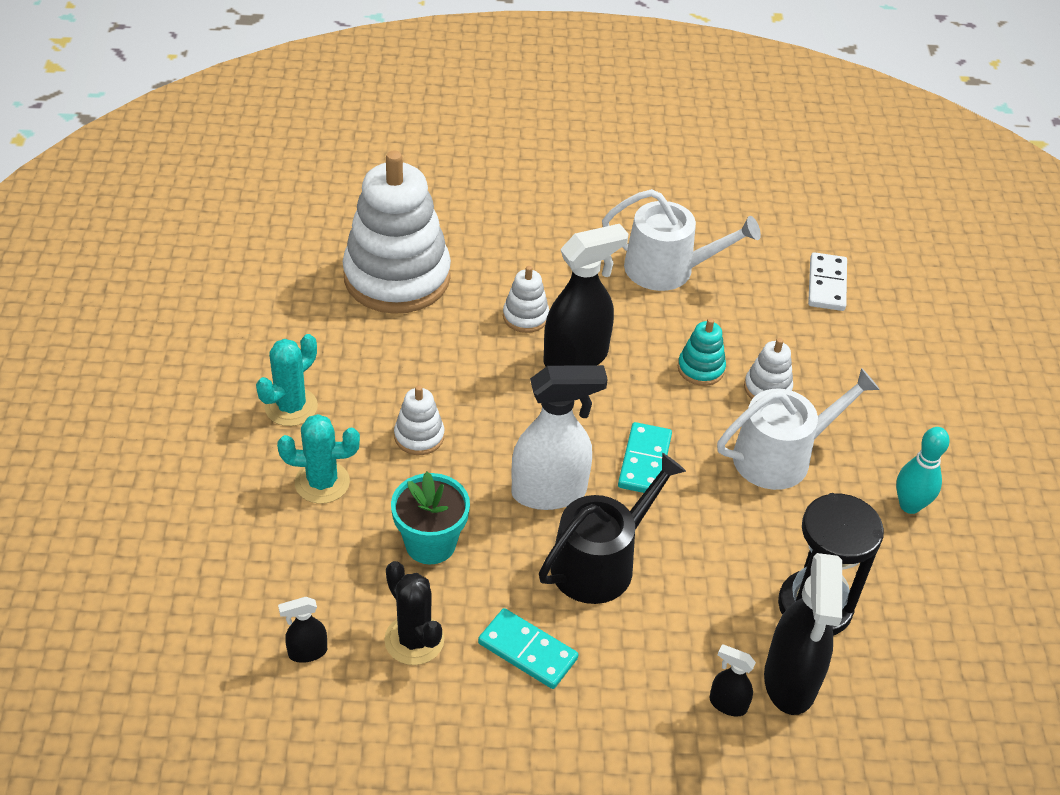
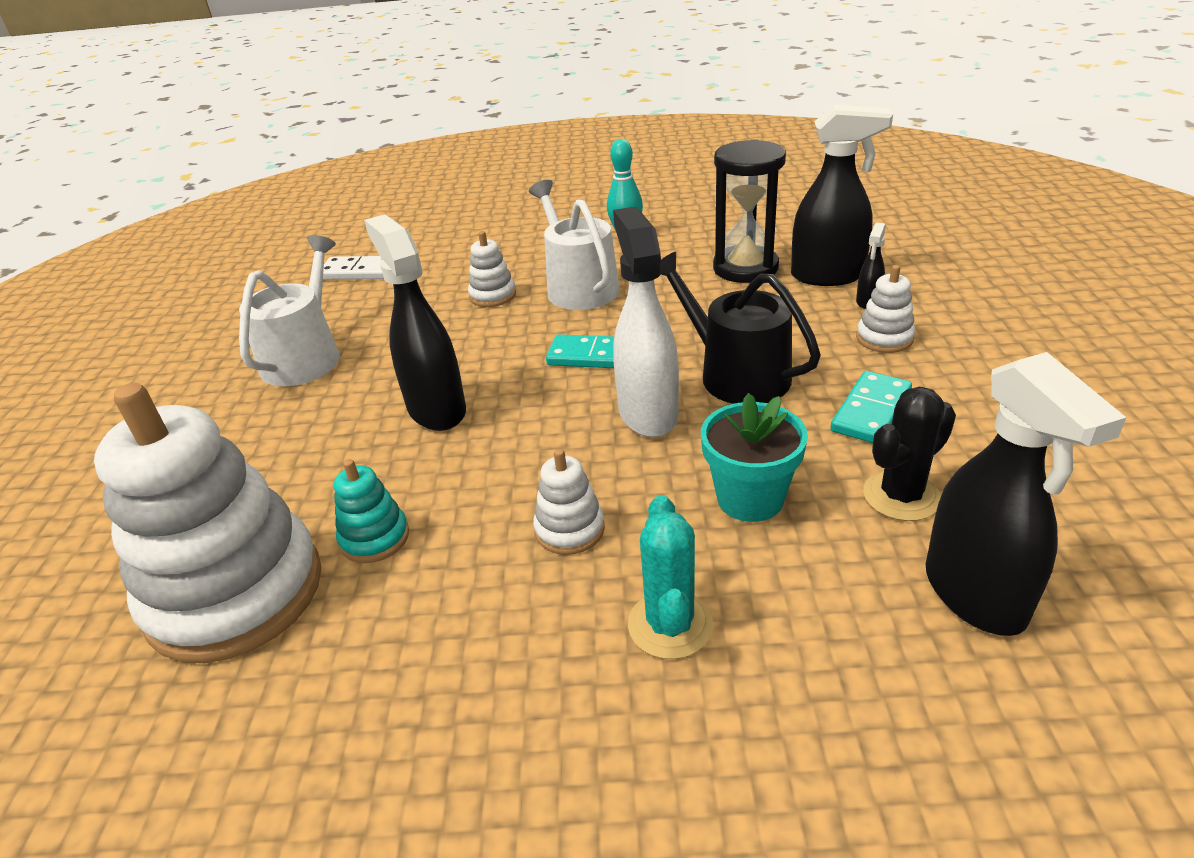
camera: 85 degrees left, 10 degrees down
turquoise cactus [256,334,318,426] -> none
black spray bottle [278,597,327,663] -> black spray bottle [926,352,1127,636], size x2.14
white stacking toy [503,266,549,333] -> white stacking toy moved to [856,265,915,353]
turquoise stacking toy [678,318,726,386] -> turquoise stacking toy moved to [334,459,409,563]

